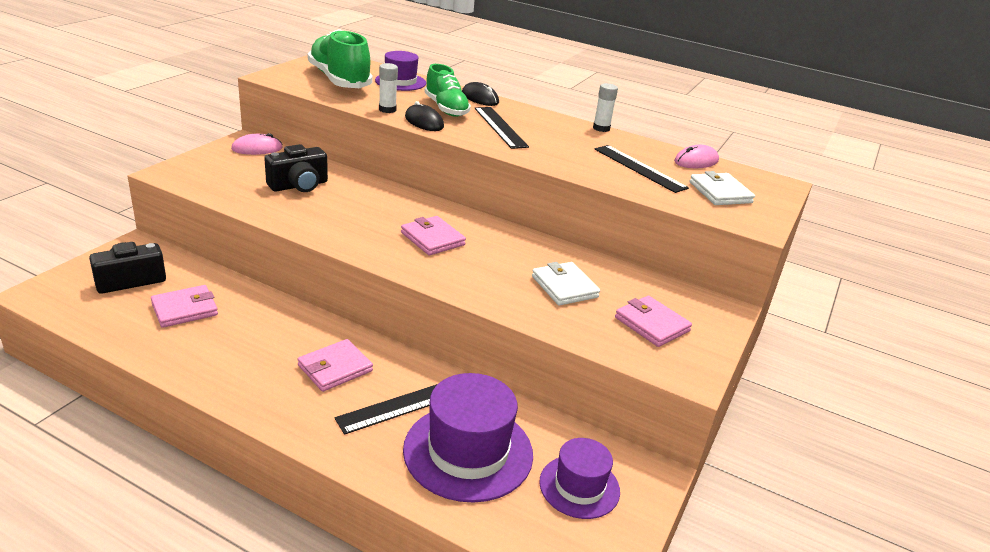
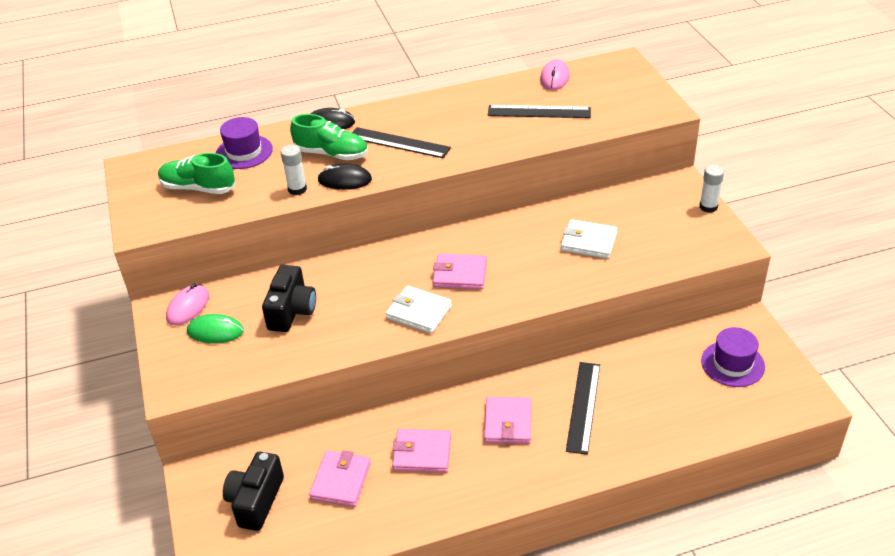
camera: 40 degrees left, 10 degrees up
green shoe [308,29,373,88] -> green shoe [158,153,235,194], size x0.66
purple hat [403,373,533,503] -> none
white glue stick [593,83,618,132] -> white glue stick moved to [699,165,724,213]
pink wallet [615,296,692,347] -> pink wallet moved to [392,429,451,473]
white wallet [690,171,755,205] -> white wallet moved to [386,286,452,333]
none -> green mouse [187,314,244,344]

